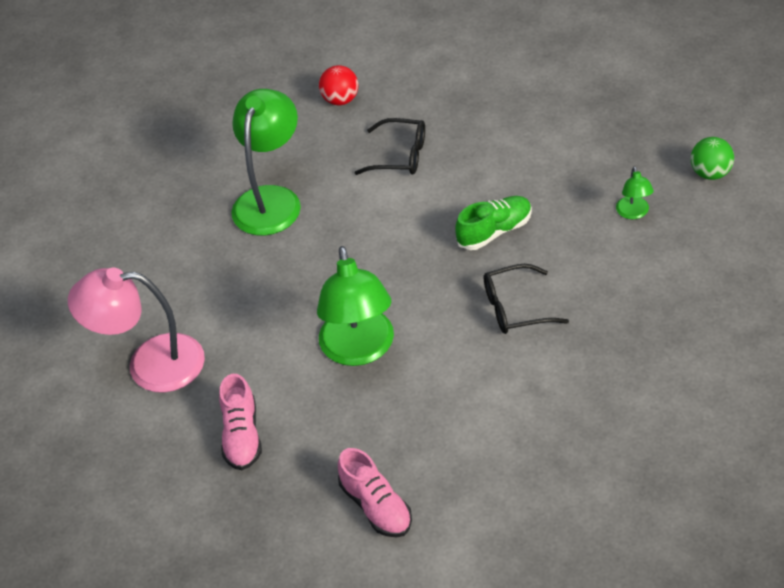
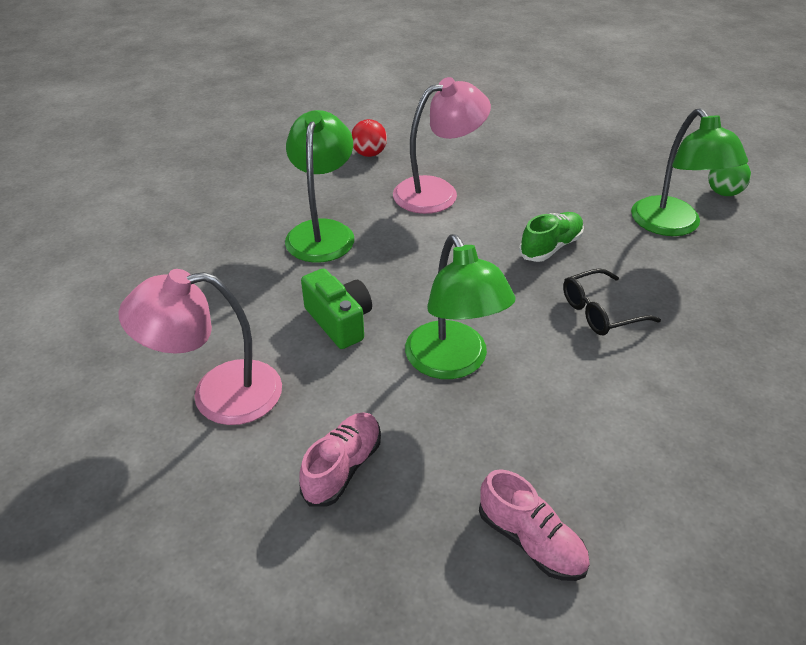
camera: 15 degrees left, 5 degrees down
pink shoe [219,374,262,470] -> pink shoe turned 135 degrees counterclockwise [299,412,381,507]
black glasses [355,118,425,175] -> pink lamp [393,77,491,214]
green lamp [616,166,654,219] -> green lamp [631,108,748,236], size x2.19
none -> green camera [301,268,372,349]

